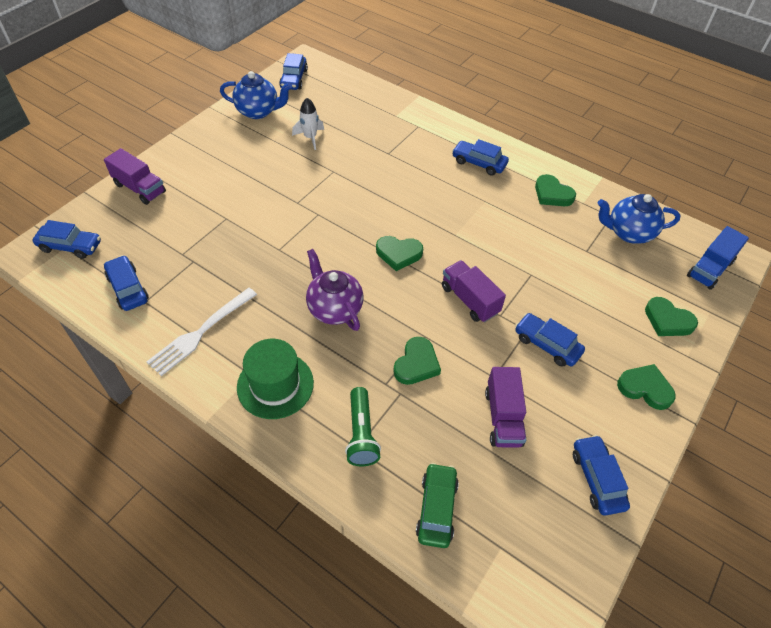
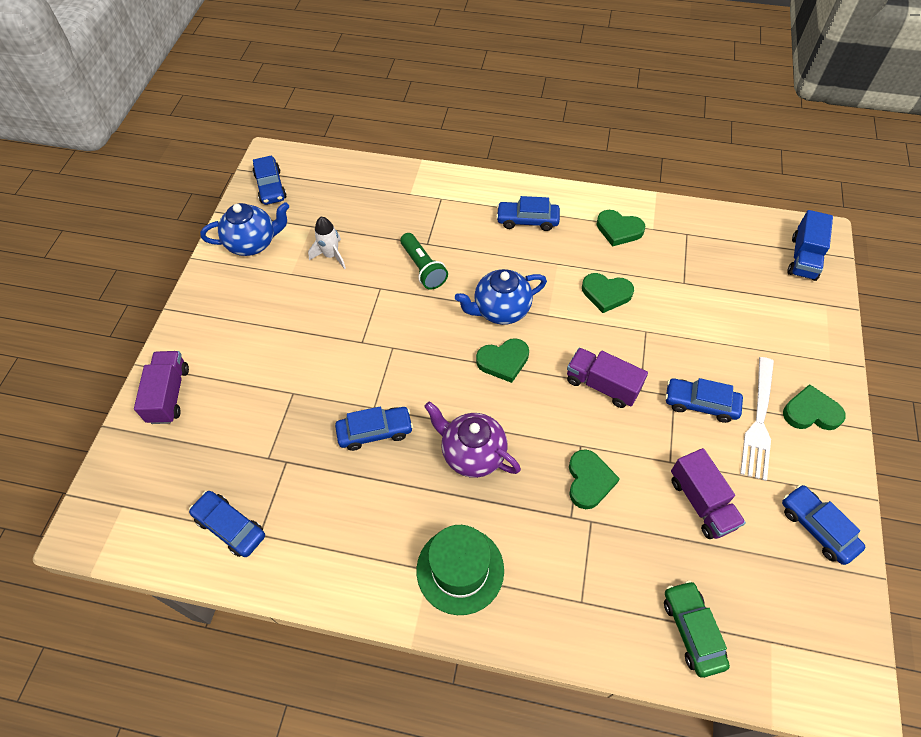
camera: 20 degrees left, 5 degrees up
blue car [33,220,101,259] -> blue car moved to [335,407,413,451]
purple truck [104,148,166,205] -> purple truck turned 105 degrees counterclockwise [134,351,189,424]
white fork [147,288,257,376] -> white fork moved to [740,357,774,481]
green flashlight [345,387,381,466] -> green flashlight moved to [400,233,448,290]
blue teapot [598,194,681,244] -> blue teapot moved to [455,269,547,325]
green heart [645,297,698,336] -> green heart moved to [582,273,634,313]

